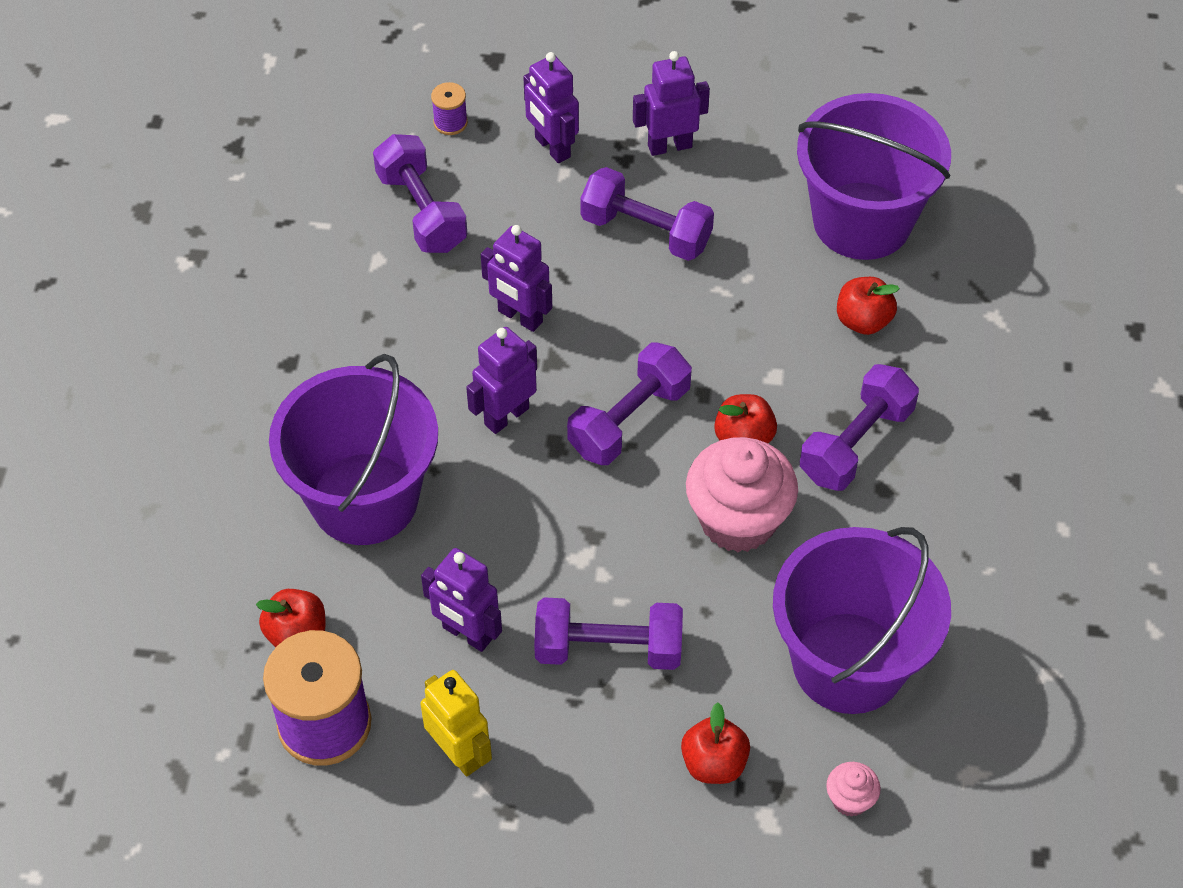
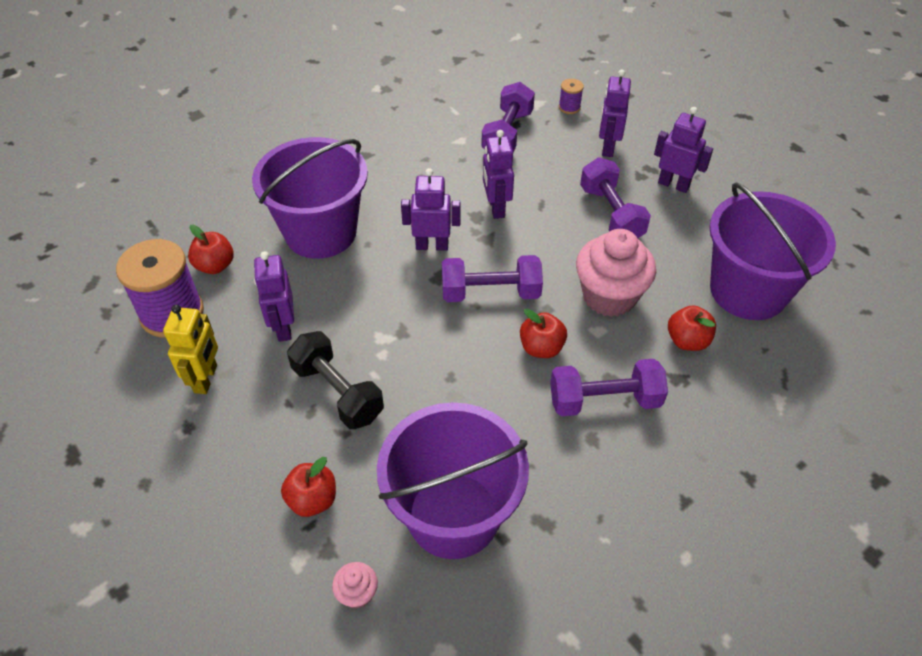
camera: 45 degrees right, 5 degrees down
purple dumbbell [534,597,683,670] -> black dumbbell [287,331,384,429]
pink cupcake [686,437,798,552] -> pink cupcake moved to [576,229,656,317]

